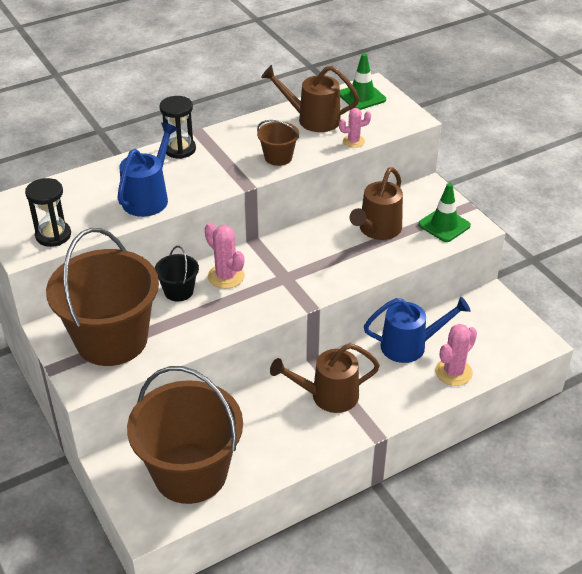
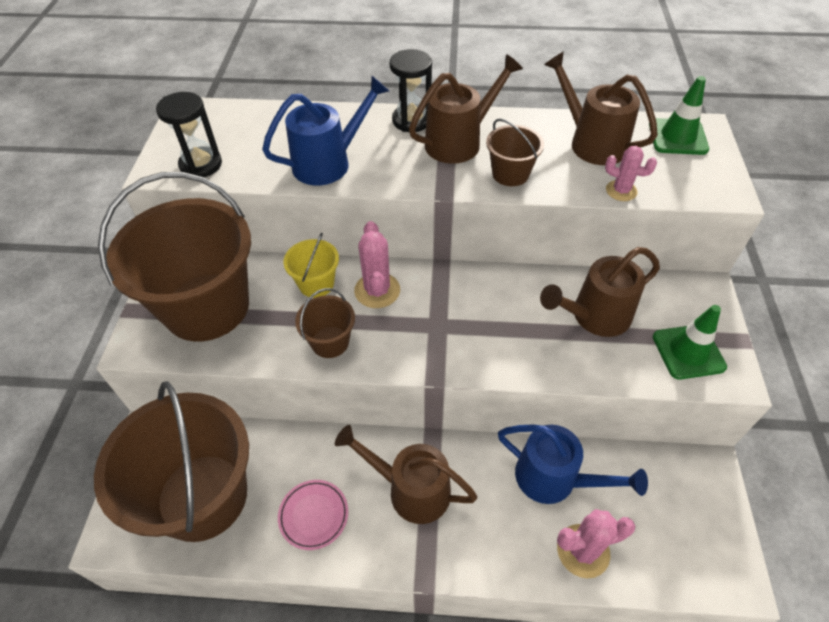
camera: 35 degrees right, 10 degrees up
black bucket [155,246,199,302] -> yellow bucket [283,233,339,298]
none -> pink plate [278,480,348,550]
none -> brown bucket [295,288,355,358]
none -> brown watering can [409,54,523,164]

